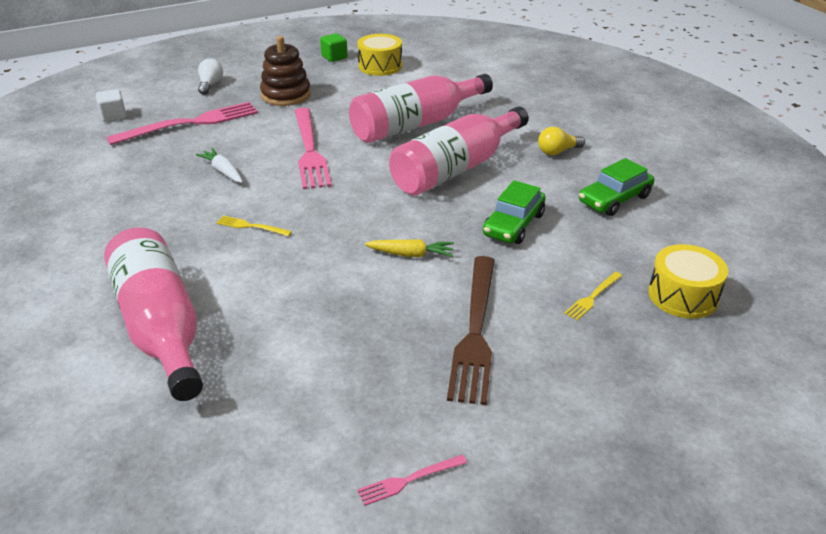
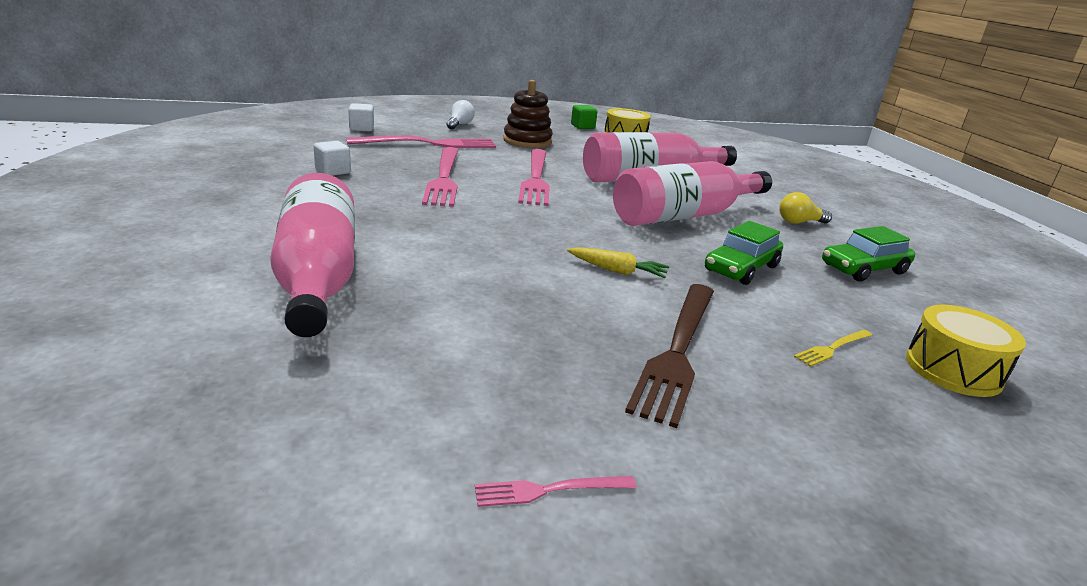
camera: 10 degrees right, 10 degrees down
white carrot [195,148,243,183] -> pink fork [422,147,458,207]
yellow fork [216,216,292,236] -> none
none -> white cube [314,141,351,176]

